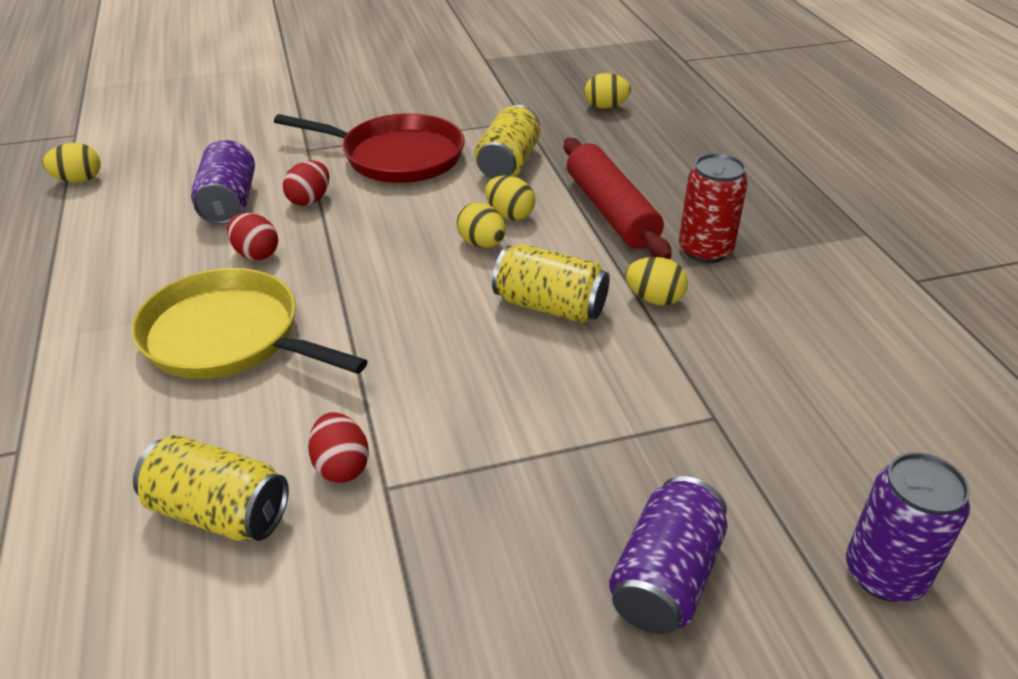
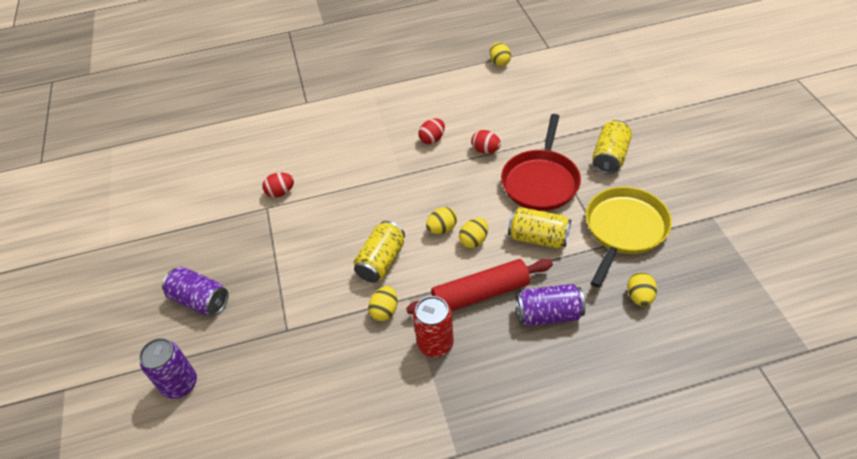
camera: 95 degrees right, 10 degrees up
yellow pan [132,268,367,379] -> yellow pan moved to [586,187,672,288]
yellow can [133,435,289,541] -> yellow can moved to [592,120,632,174]
purple can [191,140,255,225] -> purple can moved to [516,284,585,326]

